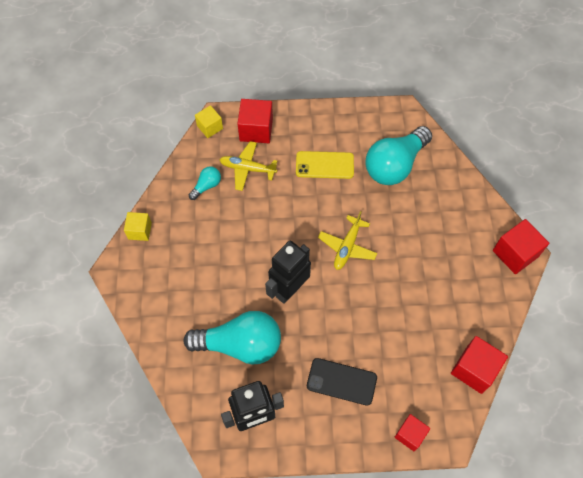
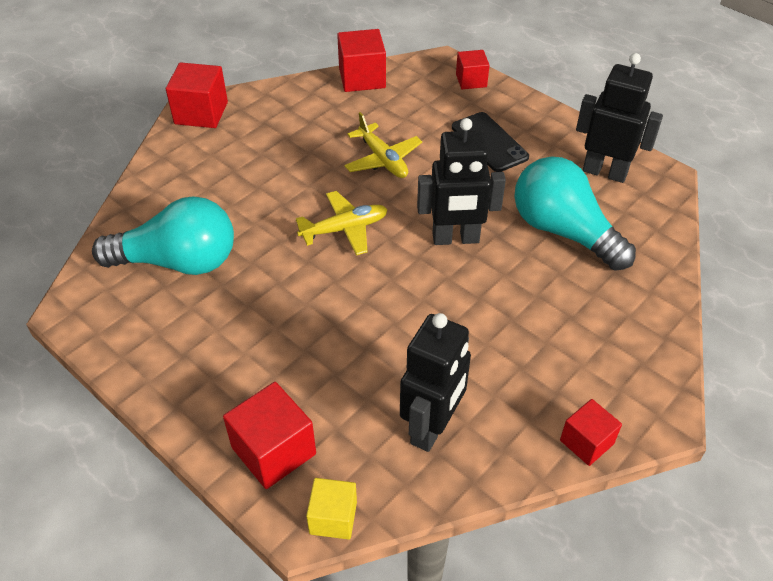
camera: 135 degrees left, 15 degrees down
yellow cube [124,212,152,241] -> red cube [560,399,622,466]
turquoise light bulb [189,166,221,200] -> black robot [400,313,471,452]
yellow plane [220,141,277,191] -> yellow plane moved to [344,112,422,178]
yellow phone [296,151,354,179] -> none

